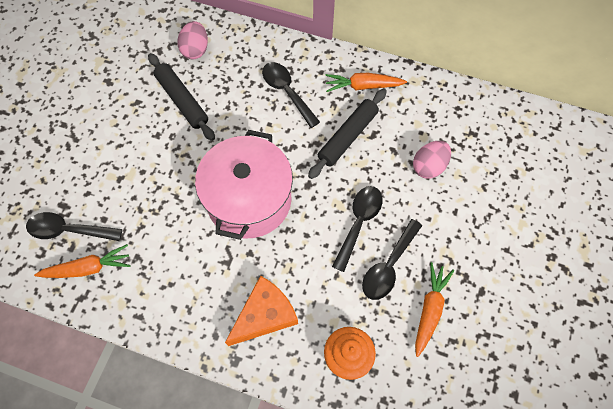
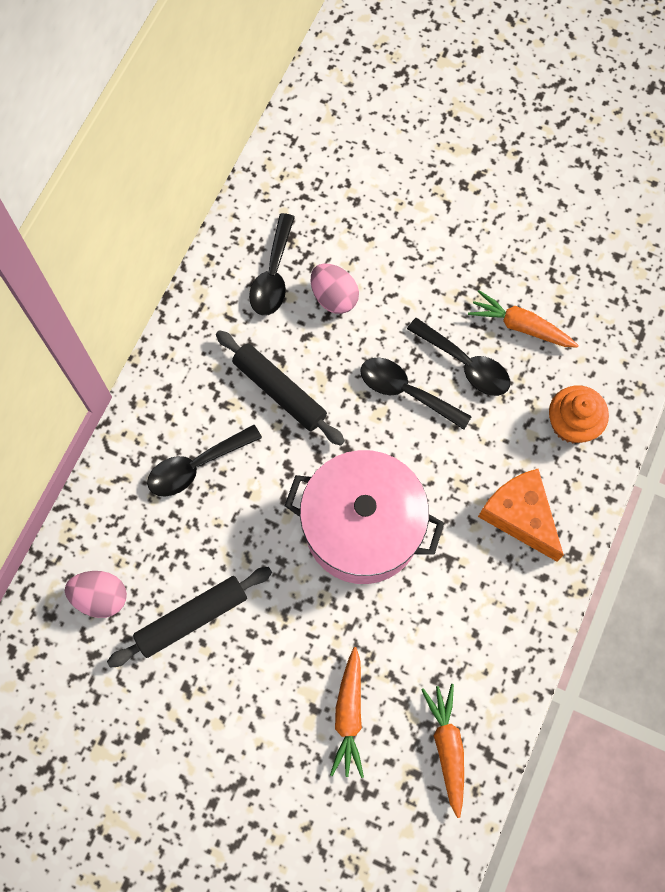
camera: 85 degrees left, 5 degrees up
black spoon [26,212,122,241] -> black spoon moved to [249,213,295,315]
orange carrot [325,73,407,92] -> orange carrot moved to [330,647,364,778]

